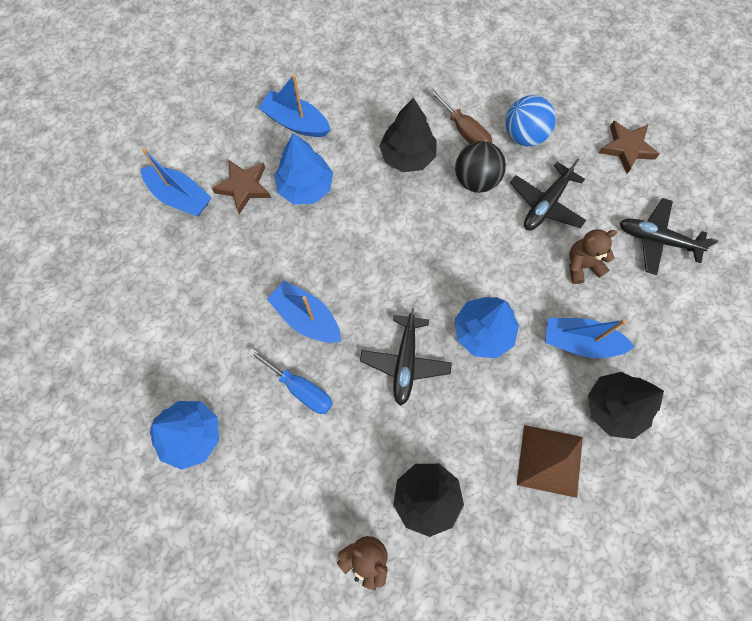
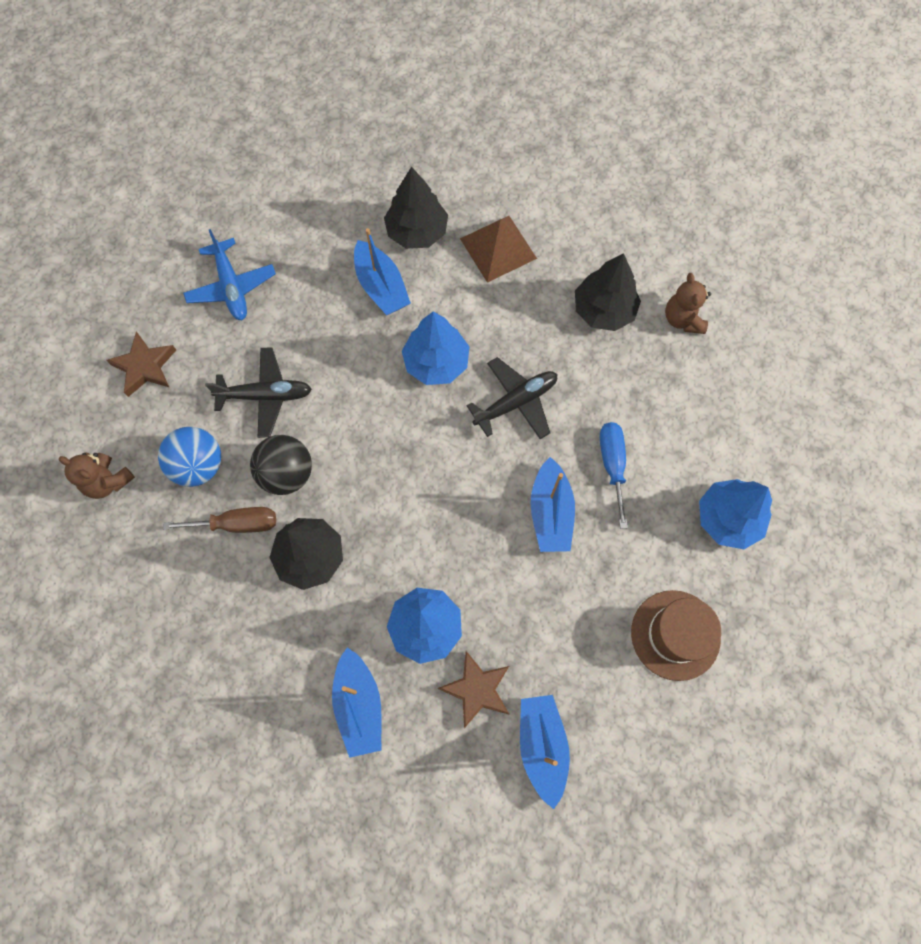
camera: 130 degrees left, 0 degrees up
brown screwdriver [428,88,492,144] -> brown screwdriver turned 75 degrees clockwise [163,507,276,533]
brown teddy bear [569,229,617,284] -> brown teddy bear moved to [59,452,135,499]
black plane [620,198,718,275] -> blue plane [183,229,276,320]
none -> brown hat [631,590,721,681]

